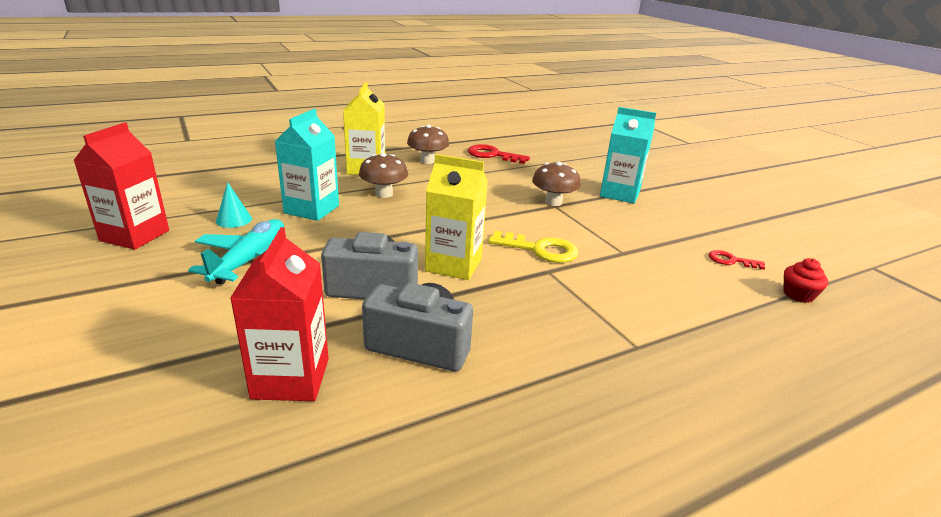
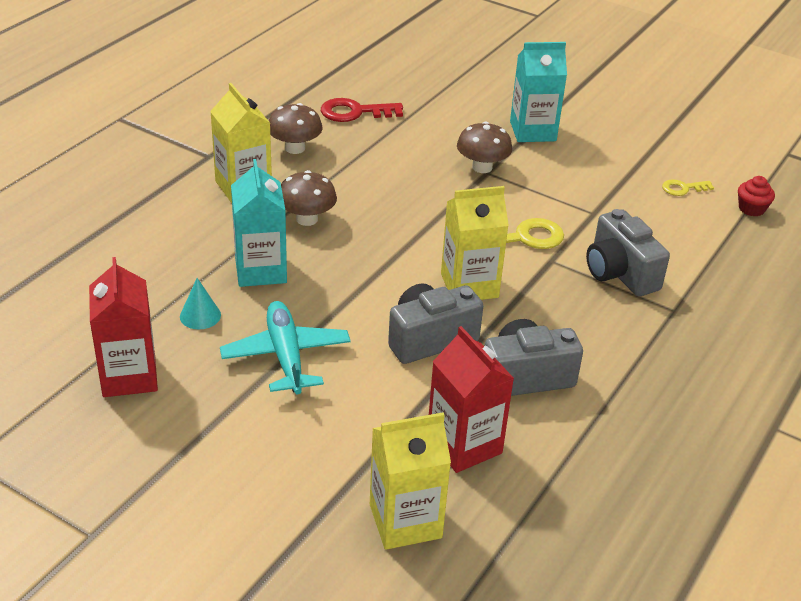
camera: 30 degrees left, 10 degrees up
red key [709,250,765,270] -> yellow key [662,179,714,196]
none -> yellow carton [370,412,451,550]
none -> grey camera [586,209,670,296]

